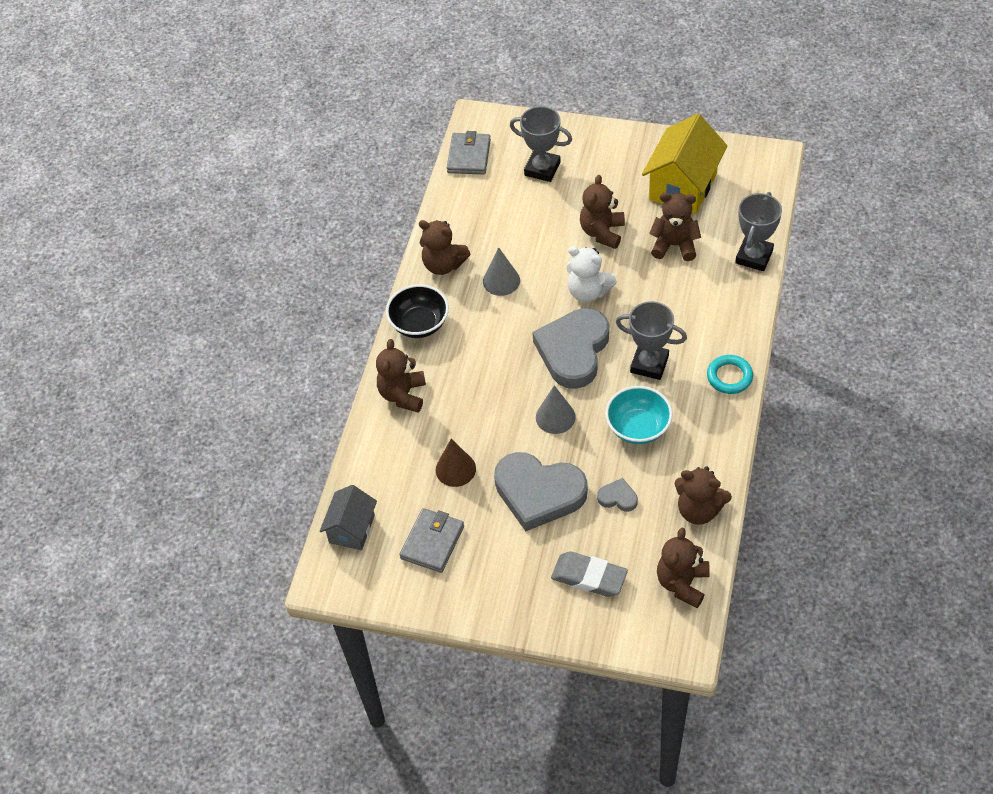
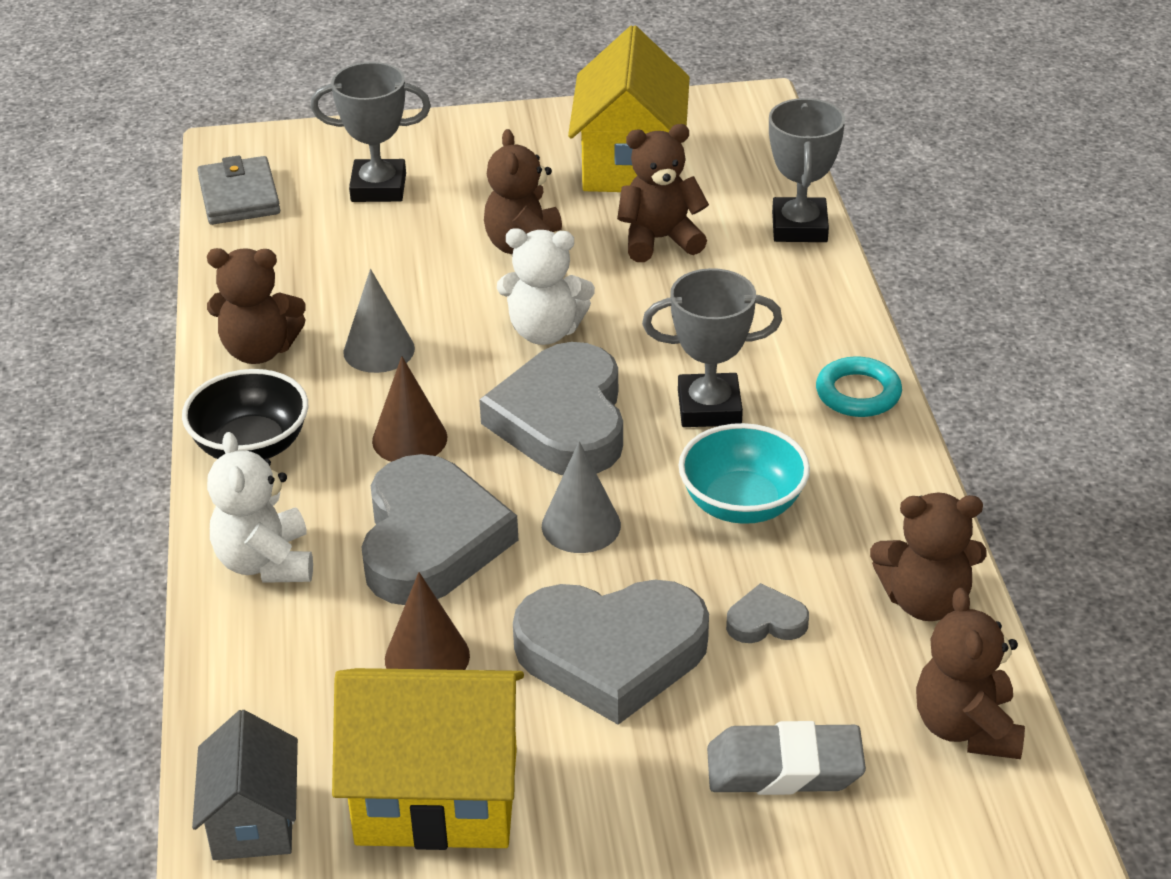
camera: 25 degrees left, 15 degrees down
brown teddy bear [376,339,426,413] -> white teddy bear [207,432,313,583]
grey wallet [399,508,464,573] -> yellow house [332,668,524,850]
none -> grey heart [361,454,518,605]
none -> brown cone [372,356,447,462]

